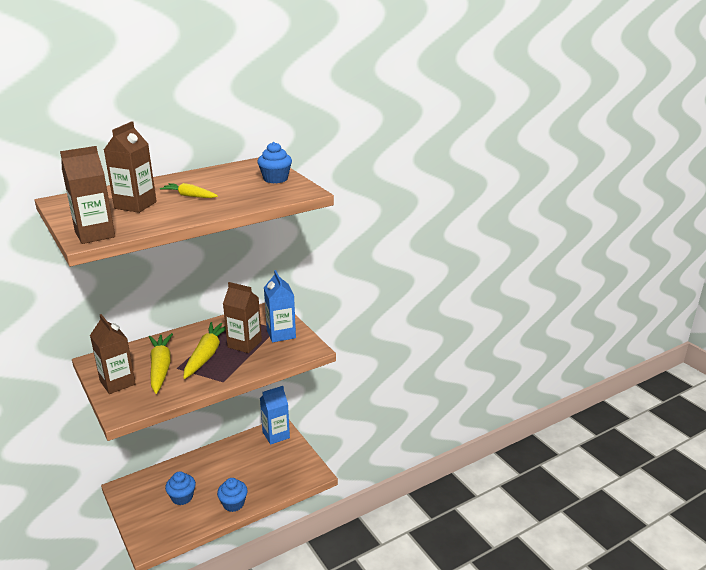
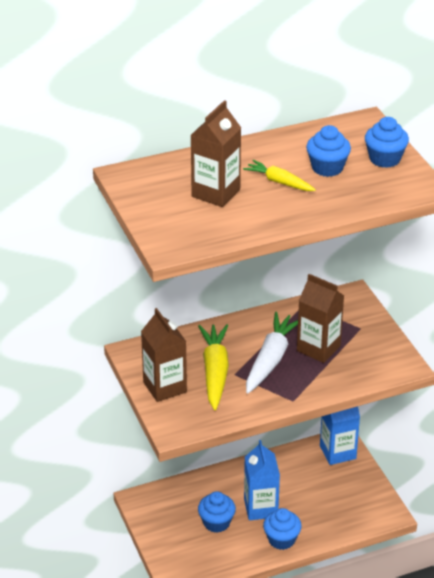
camera: 10 degrees right, 10 degrees up
brown carton [60,146,115,244] -> none
yellow carrot [183,322,226,379] -> white carrot [246,312,298,394]
blue carton [264,270,296,342] -> blue carton moved to [244,440,280,520]
none -> blue cupcake [306,125,351,177]

